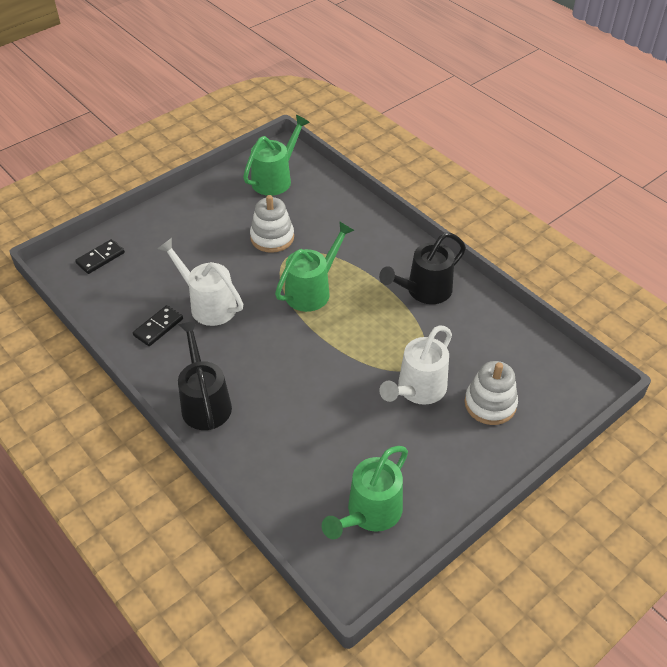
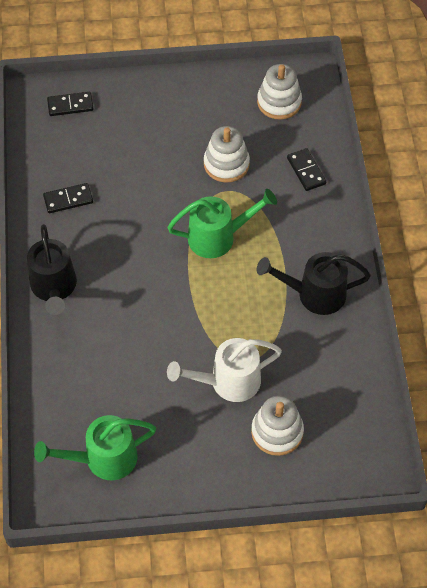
camera: 35 degrees right, 10 degrees up
white watering can [157,238,243,326] -> none
black watering can [178,321,232,430] -> black watering can turned 150 degrees clockwise [27,224,77,315]
green watering can [243,115,310,196] -> white stacking toy [257,64,302,120]
none -> black domino [287,148,326,191]

